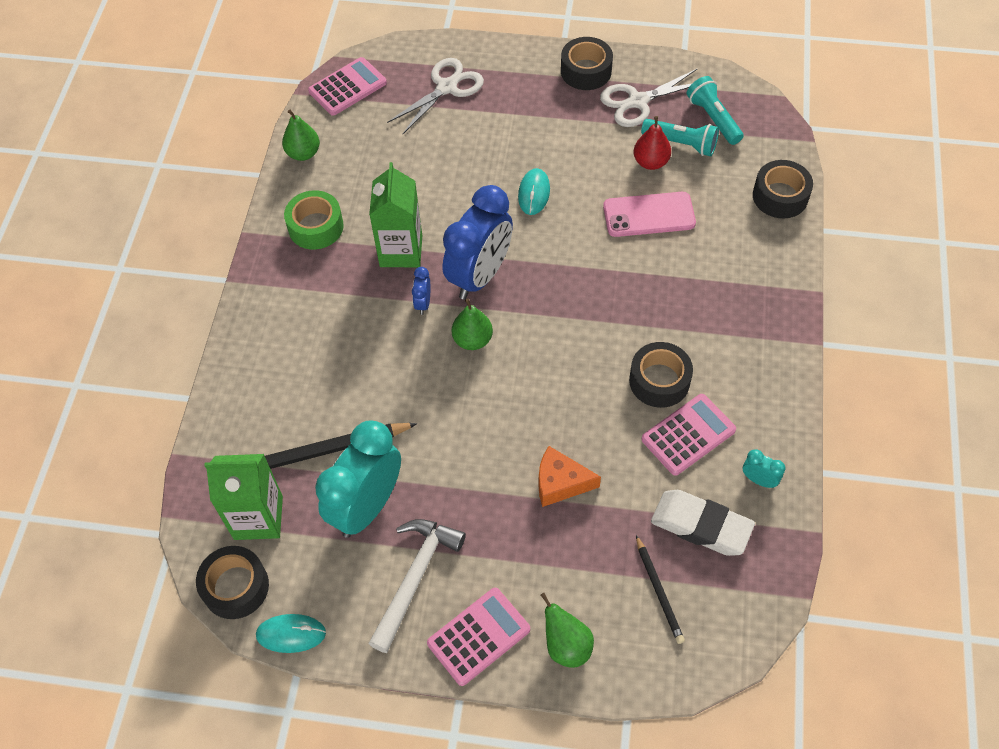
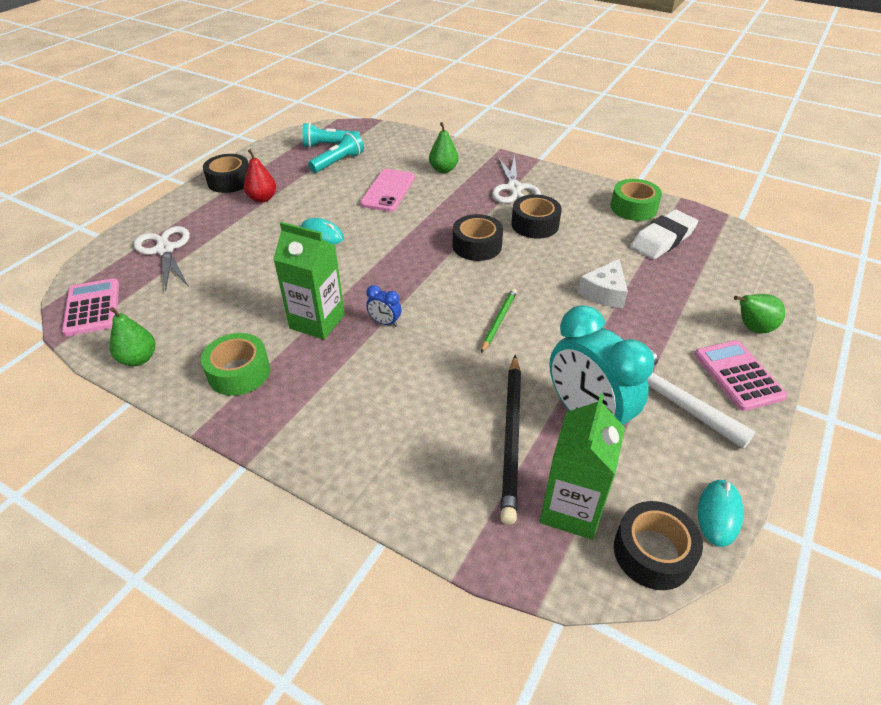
camera: 70 degrees left, 15 degrees down
blue clock [443,185,513,299] -> none
green pear [452,299,493,350] -> green pear moved to [429,122,458,173]
orange cheese [538,446,601,507] -> white cheese [578,259,628,308]
white scissors [600,68,698,127] -> white scissors moved to [492,155,541,203]
red pear [634,116,671,170] -> red pear moved to [244,149,276,203]
black pencil [636,535,685,644] -> none
pink calculator [641,394,736,476] -> none
turquoise clock [743,449,785,488] -> green tape [611,179,662,221]
black tape [753,160,813,218] -> black tape moved to [453,214,503,261]
none -> green pencil [481,288,517,353]

